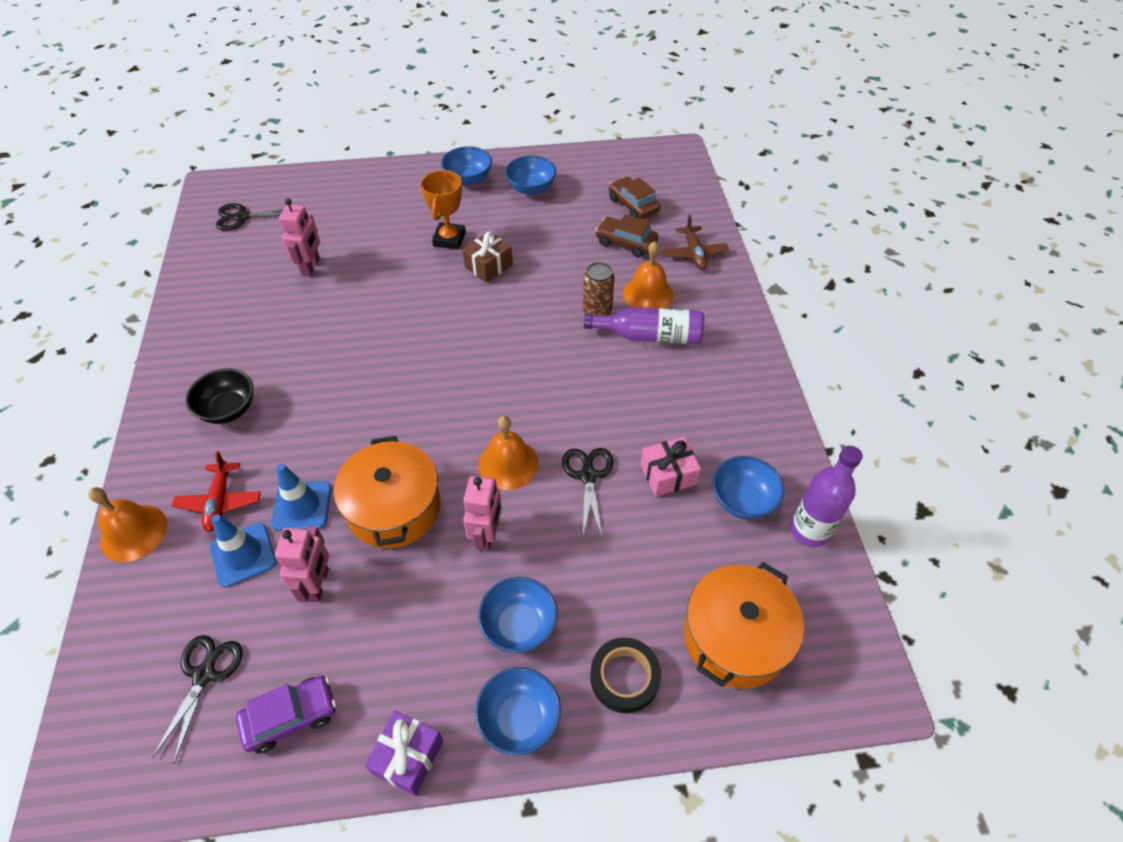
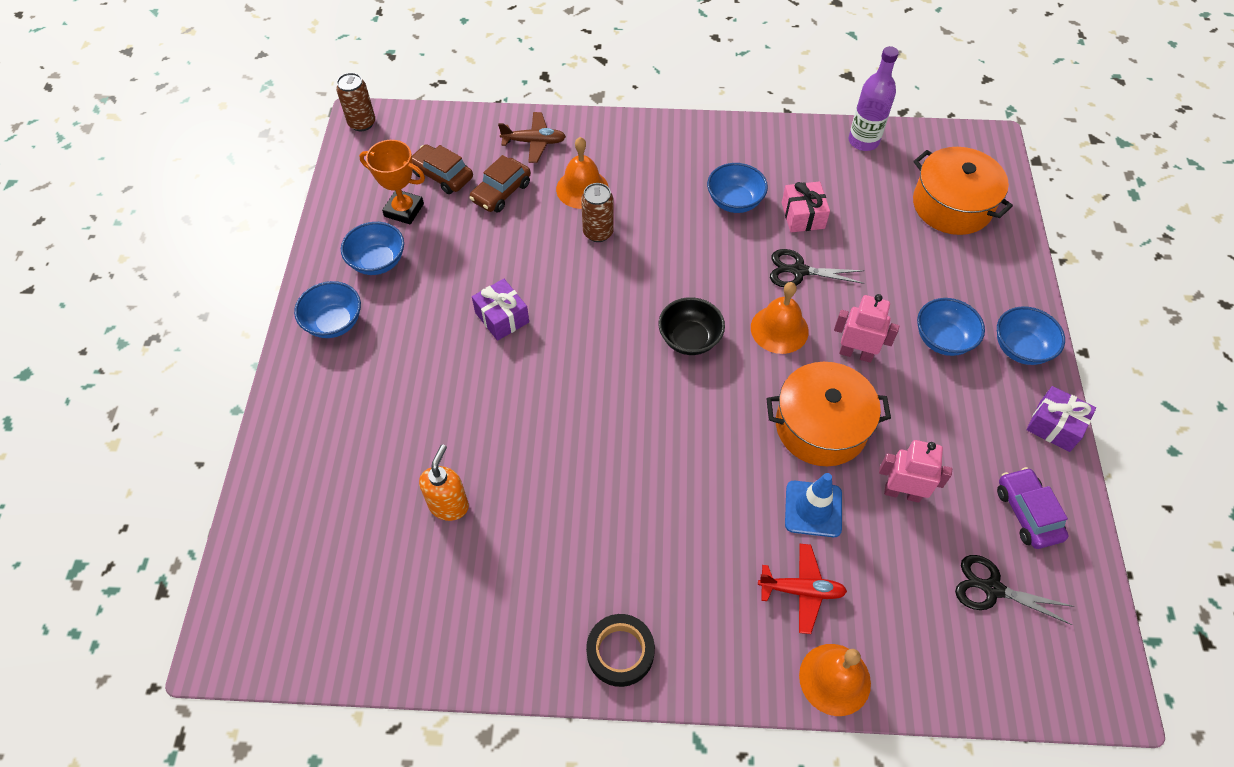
camera: 80 degrees left, 5 degrees up
black bowl [185,368,253,424] -> black bowl moved to [658,297,725,355]
blue traffic cone [210,514,276,587] -> none
black scissors [216,203,284,231] -> none
pink robot [279,199,320,276] -> orange soap dispenser [419,444,469,521]
orange trophy [421,170,466,250] -> orange trophy moved to [359,140,425,224]
brown gift [462,231,513,283] -> purple gift [472,279,529,341]
purple bottle [584,307,704,344] -> none
black tape [590,638,661,713] -> black tape moved to [586,614,655,687]
brown car [609,177,661,219] -> brown car turned 60 degrees clockwise [412,144,473,194]
blue bowl [712,456,785,520] -> blue bowl moved to [707,163,768,213]
none -> brown can [336,73,375,131]

